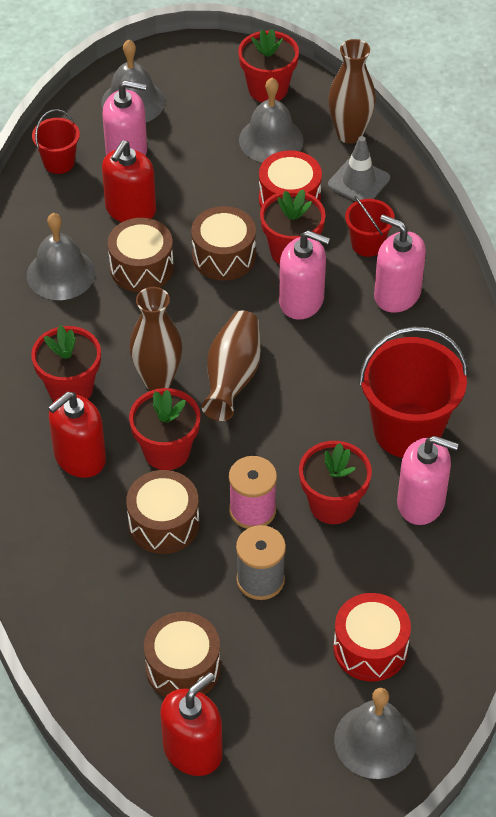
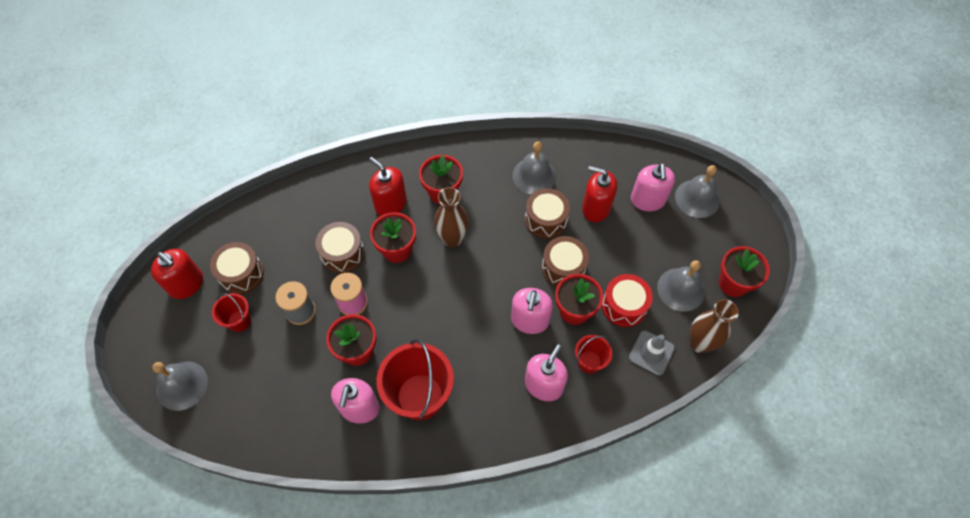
camera: 85 degrees right, 10 degrees up
red bucket [32,109,80,174] -> red bucket moved to [212,293,251,332]
brown vase [202,311,261,421] -> none
red drum [333,593,411,681] -> none

